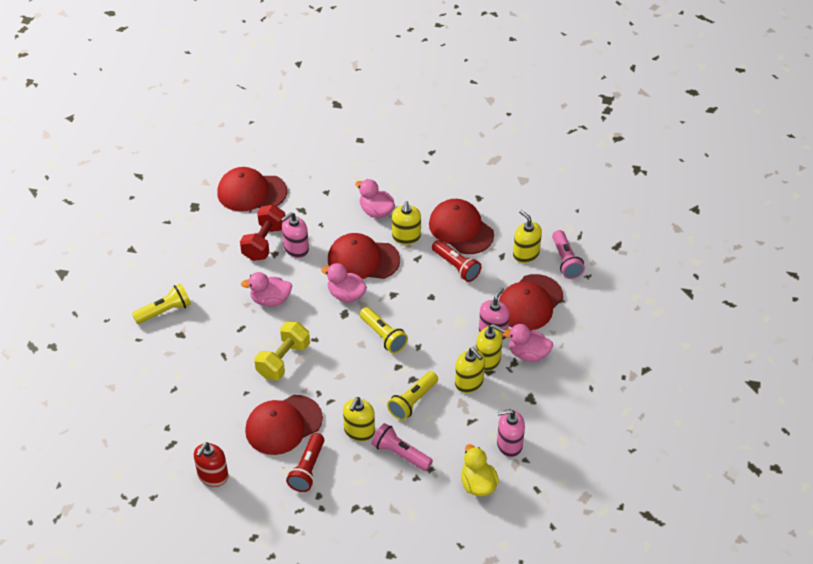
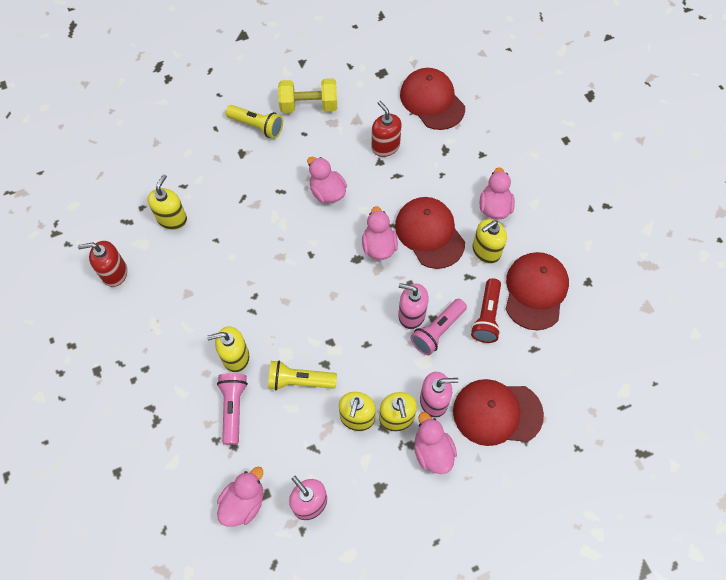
camera: 55 degrees right, 15 degrees up
red dumbbell [240,205,286,261] -> red soap dispenser [372,101,402,157]
red cap [245,395,323,455] -> none
yellow dumbbell [254,321,310,380] -> yellow dumbbell moved to [278,78,337,113]
pink soap dispenser [281,212,309,258] -> pink soap dispenser moved to [398,283,429,329]
red flashlight [286,433,324,492] -> none
yellow flashlight [360,307,408,353] -> none
yellow duck [461,444,499,496] -> pink duck [217,467,263,527]
yellow soap dispenser [513,210,542,263] -> yellow soap dispenser moved to [147,174,187,230]
pink flashlight [552,230,585,279] -> pink flashlight moved to [410,299,467,355]

